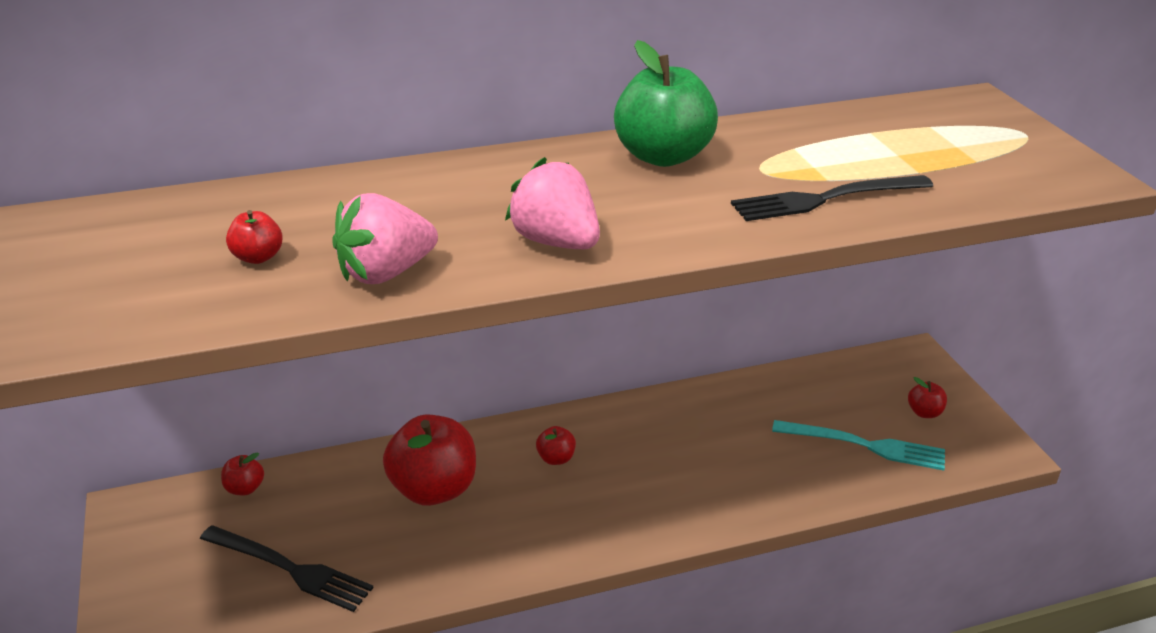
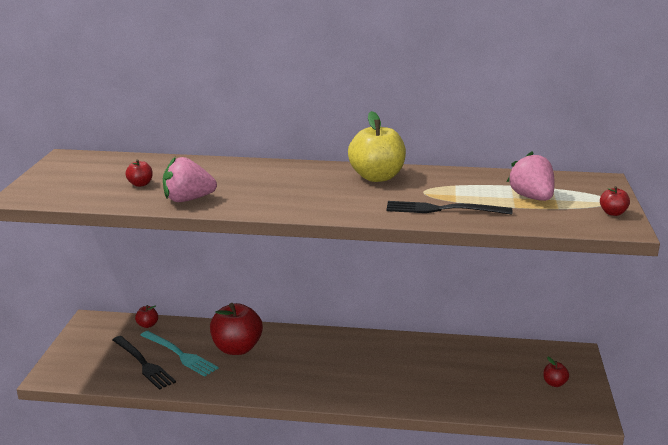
camera: 25 degrees right, 10 degrees down
pink strawberry [505,157,600,249] -> pink strawberry moved to [507,152,555,201]
red apple [536,426,576,465] -> red apple moved to [600,186,630,216]
green apple [614,40,718,167] -> yellow apple [348,111,406,182]
turquoise fork [772,420,945,471] -> turquoise fork moved to [140,331,219,377]

